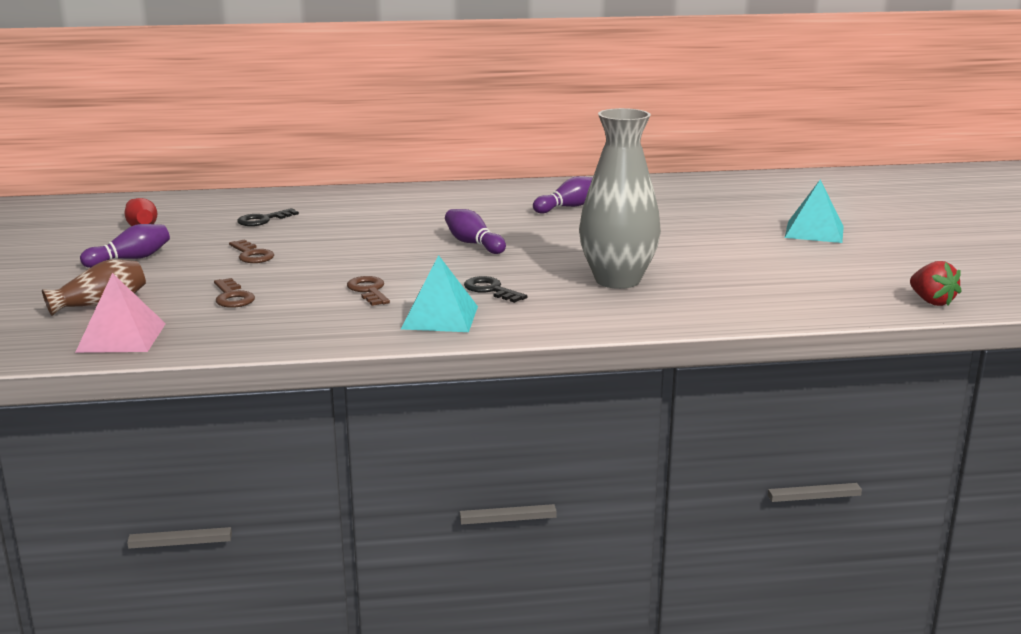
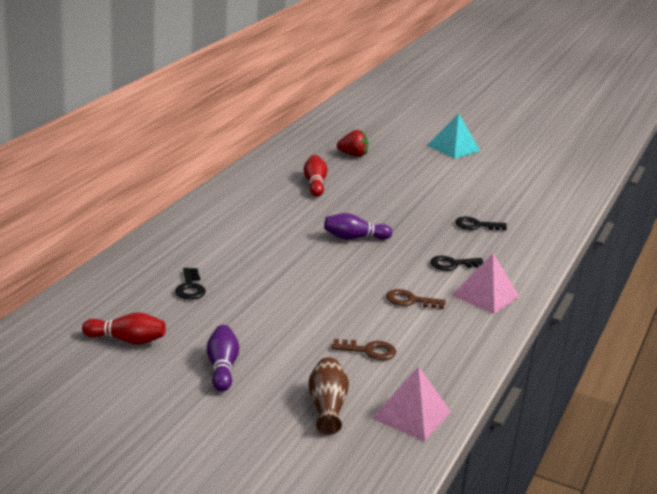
camera: 60 degrees left, 5 degrees up
brown key [229,240,274,263] -> none
turquoise pyramid [401,255,478,332] -> pink pyramid [452,253,519,314]
purple bowling pin [533,176,593,214] -> red bowling pin [304,155,327,197]
grey vase [579,108,661,289] -> black key [455,217,507,230]
red strawberry [910,261,962,306] -> red strawberry moved to [337,130,368,157]

